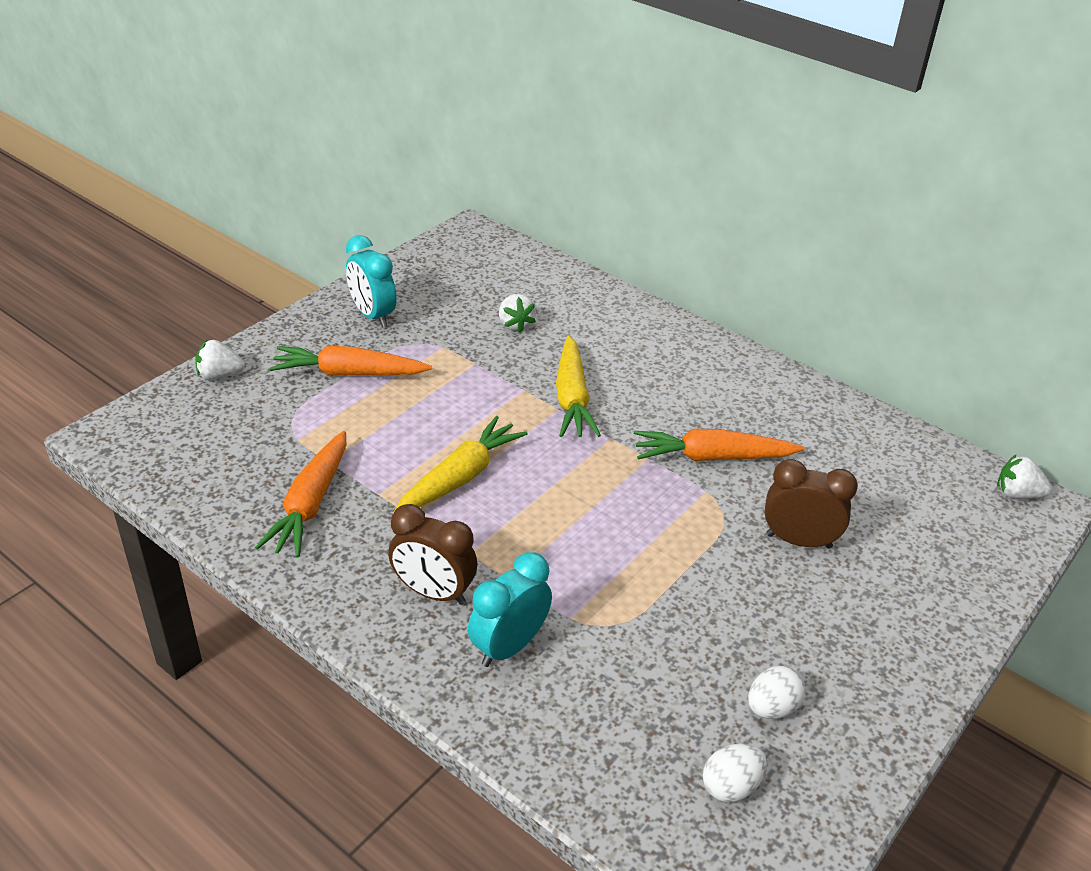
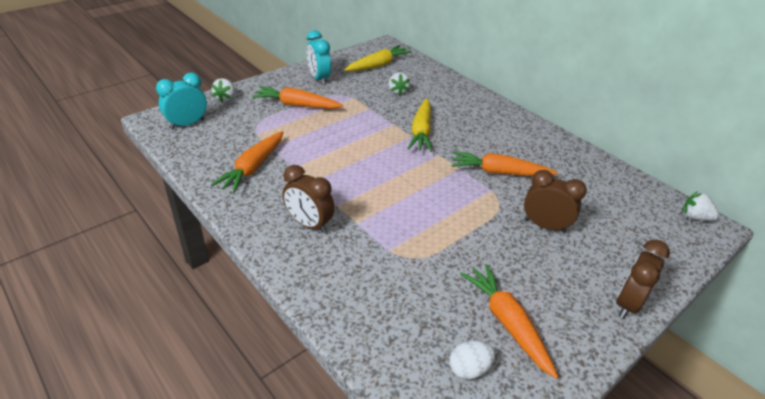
camera: 10 degrees right, 0 degrees up
white strawberry [195,340,245,380] -> white strawberry turned 90 degrees counterclockwise [211,78,235,102]
yellow carrot [393,416,528,513] -> yellow carrot moved to [345,45,412,71]
turquoise clock [468,552,552,667] -> turquoise clock moved to [156,73,207,129]
white egg [748,666,806,719] -> orange carrot [460,264,558,379]
none -> brown clock [616,240,670,318]

